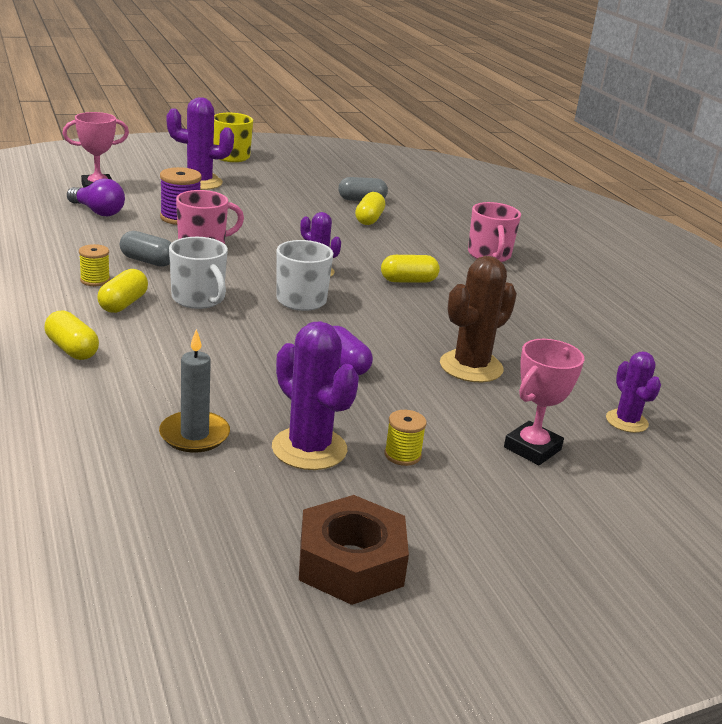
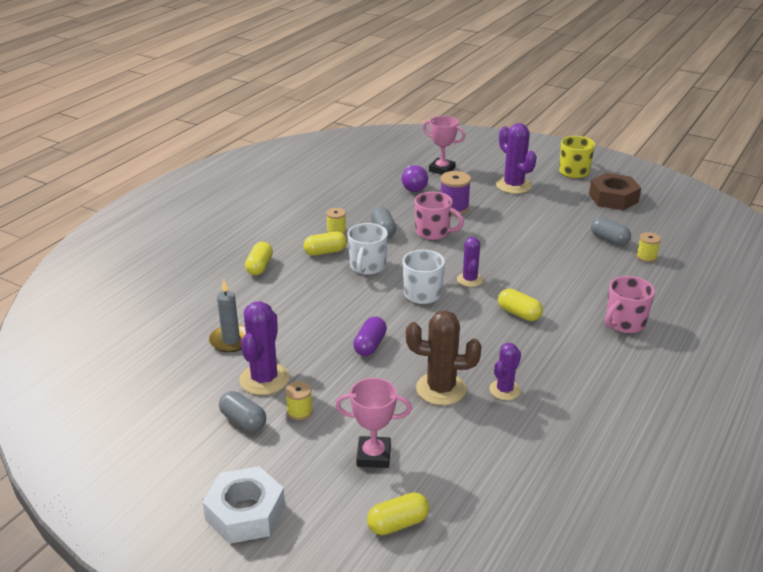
camera: 55 degrees right, 5 degrees up
brown nut [299,495,409,605] -> brown nut moved to [589,173,641,210]
yellow capsule [355,192,385,225] -> yellow capsule moved to [367,492,429,535]
purple cactus [606,351,661,433] -> purple cactus moved to [489,343,521,400]
none -> white nut [202,466,285,544]
none -> grey capsule [219,391,266,432]
none -> yellow spool [636,232,661,262]

